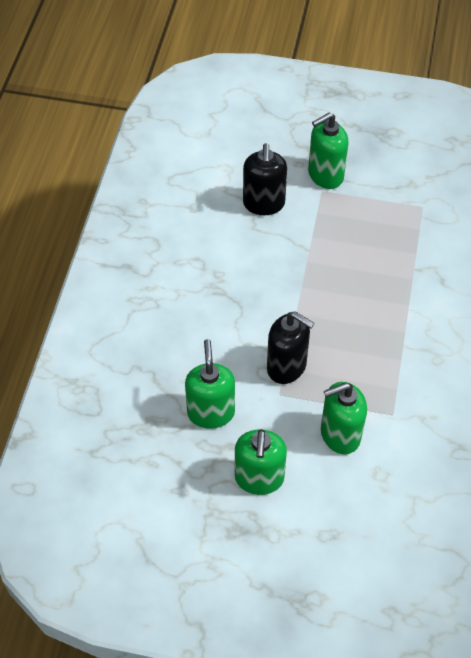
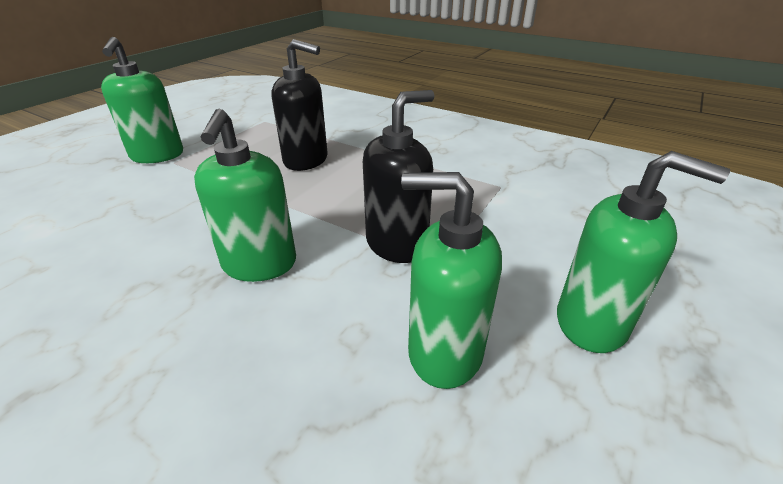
camera: 70 degrees left, 20 degrees down
black soap dispenser [243,143,287,215] -> black soap dispenser moved to [271,39,327,171]
green soap dispenser [321,382,367,454] -> green soap dispenser moved to [194,109,296,282]

